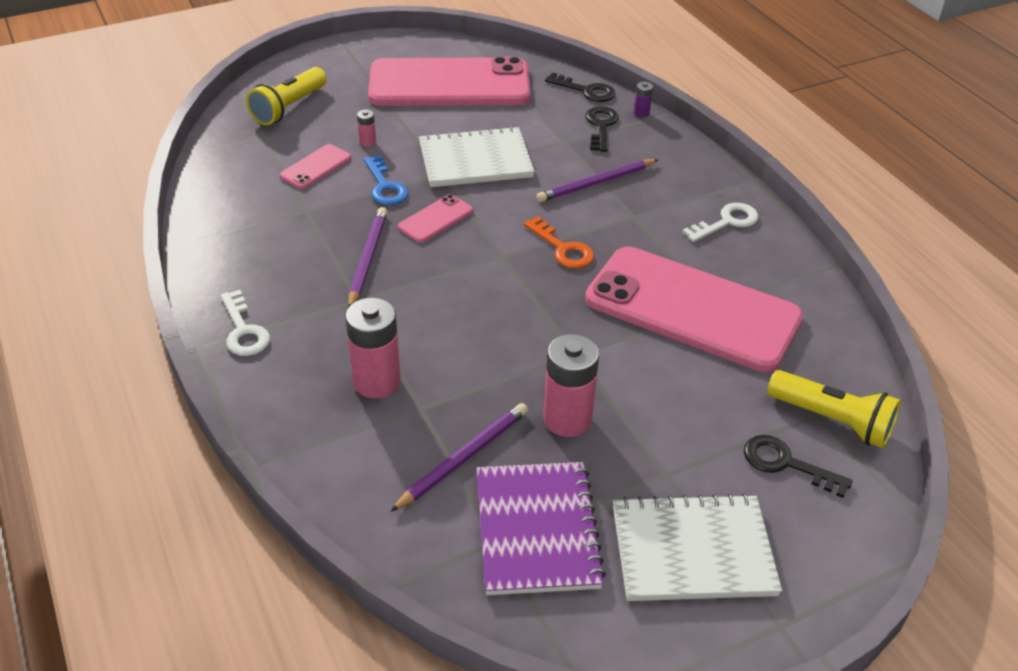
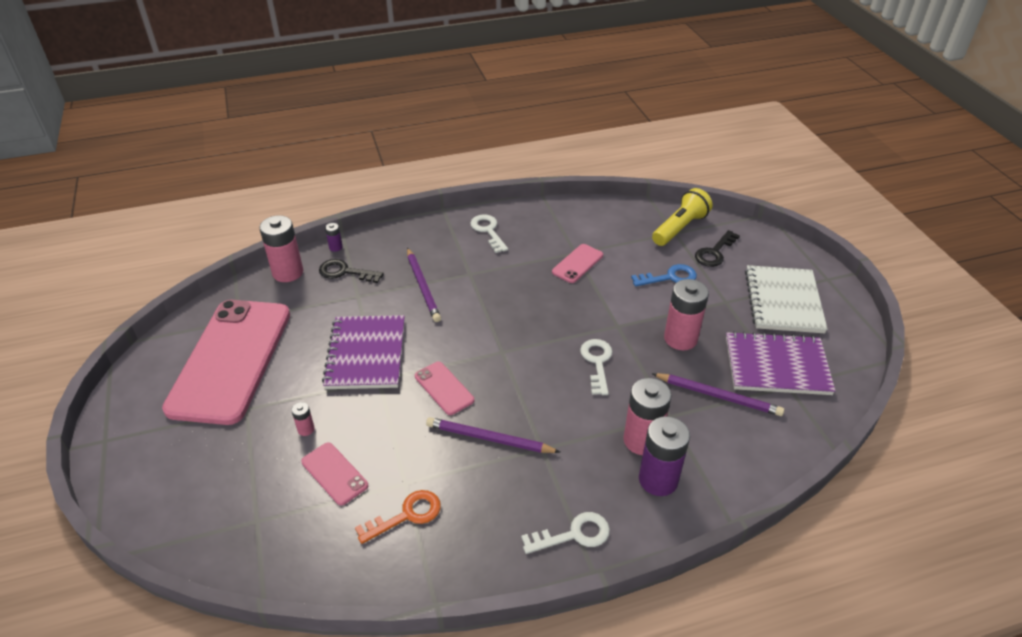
camera: 80 degrees left, 0 degrees up
yellow flashlight [246,67,327,125] -> none
blue key [364,155,408,205] -> blue key moved to [631,264,697,286]
purple pencil [390,403,528,512] -> purple pencil turned 150 degrees clockwise [652,373,784,416]
white notebook [419,126,535,187] -> purple notebook [322,315,405,389]
orange key [524,216,594,269] -> orange key moved to [355,490,441,544]
black key [545,72,616,102] -> pink battery [259,215,303,282]
pink phone [585,246,803,372] -> pink phone [552,244,603,283], size x0.40
none -> white key [580,339,612,395]
none -> purple battery [639,416,690,496]

